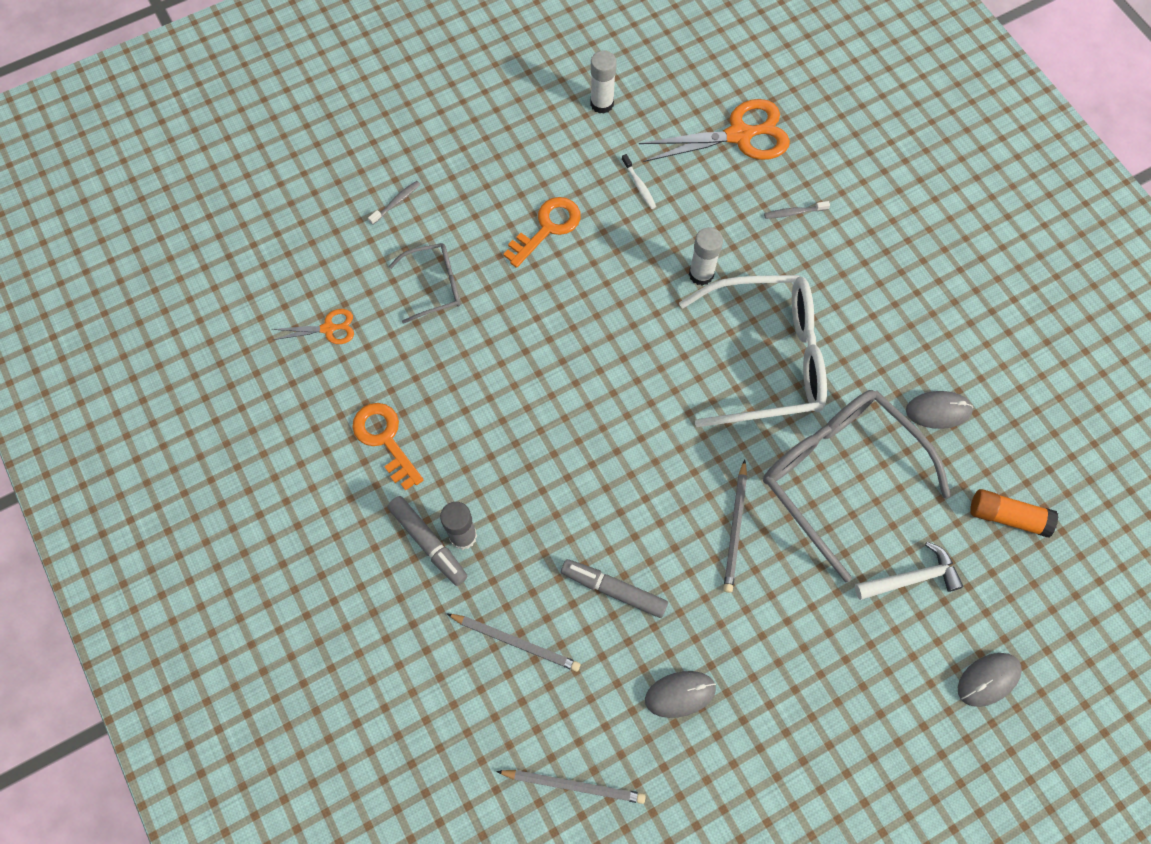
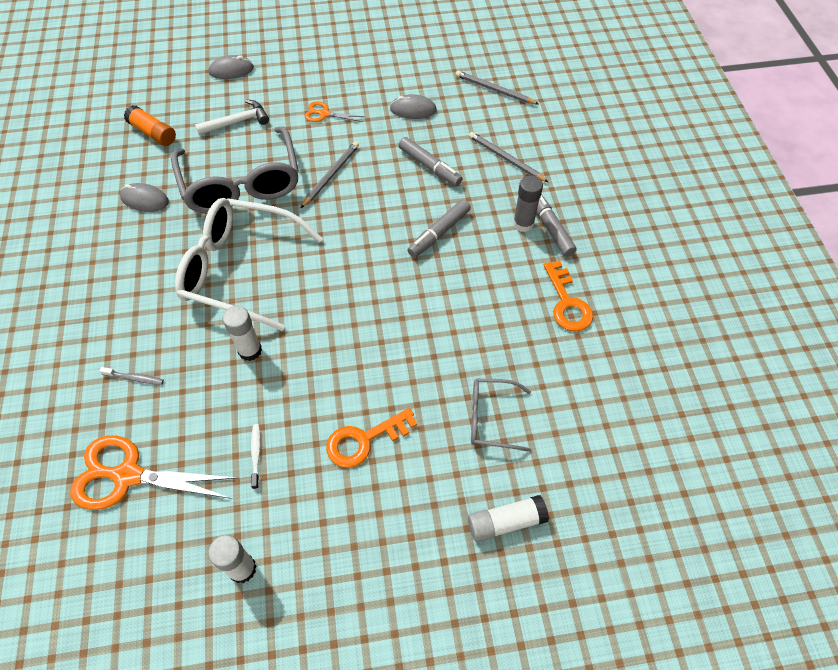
camera: 160 degrees left, 10 degrees down
orange scissors [272,309,354,344] -> orange scissors moved to [305,102,365,122]
grey toothbrush [368,181,420,225] -> white glue stick [468,495,549,542]
white hammer [855,542,964,600] -> white hammer turned 150 degrees clockwise [195,100,269,135]
none -> grey marker [407,199,471,258]

